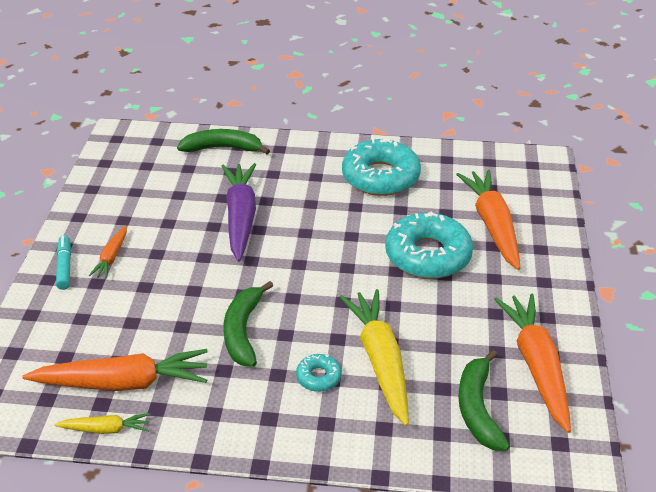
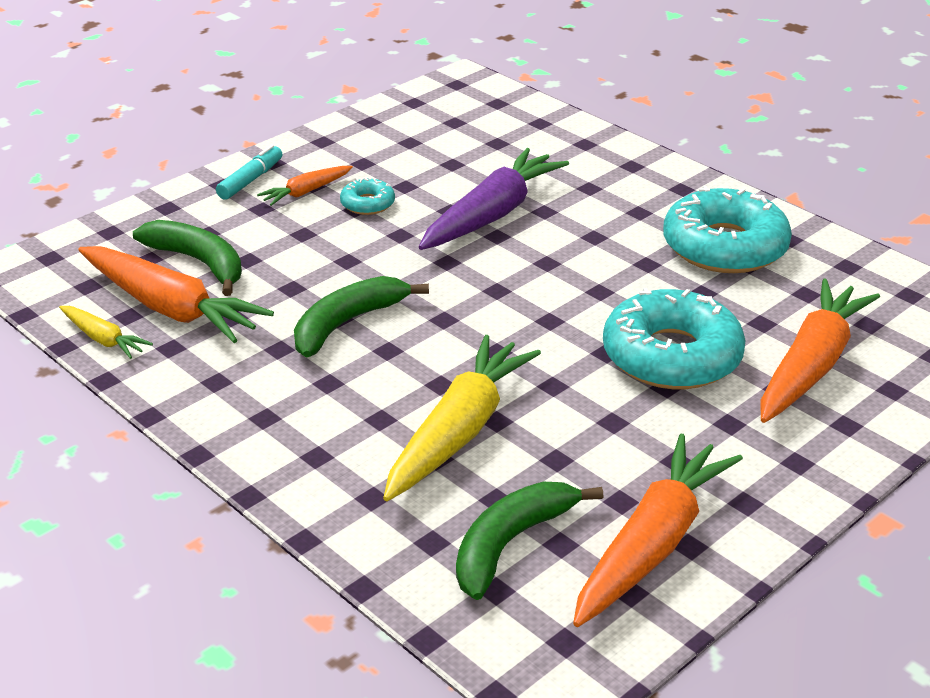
camera: 40 degrees right, 5 degrees down
green banana [177,129,270,154] -> green banana moved to [133,220,242,296]
turquoise donut [296,354,342,392] -> turquoise donut moved to [340,177,395,215]

